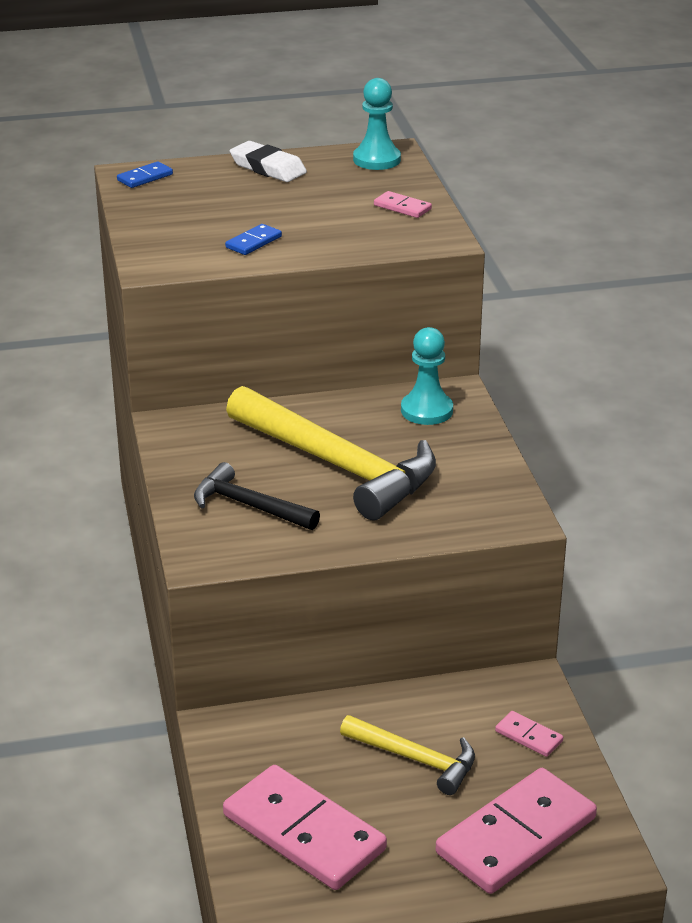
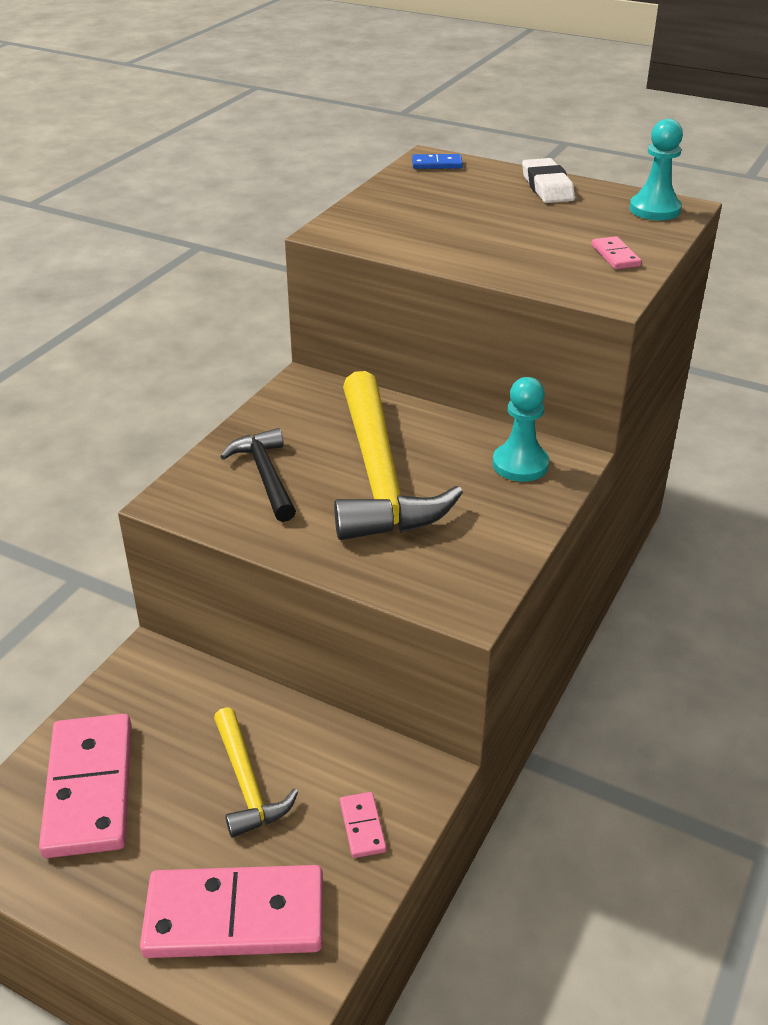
camera: 40 degrees right, 5 degrees up
blue domino [225,224,282,255] -> none

